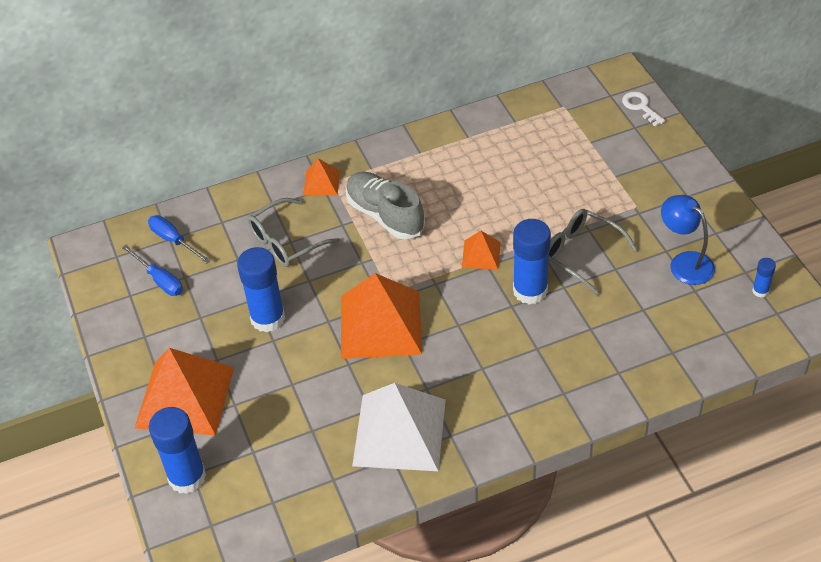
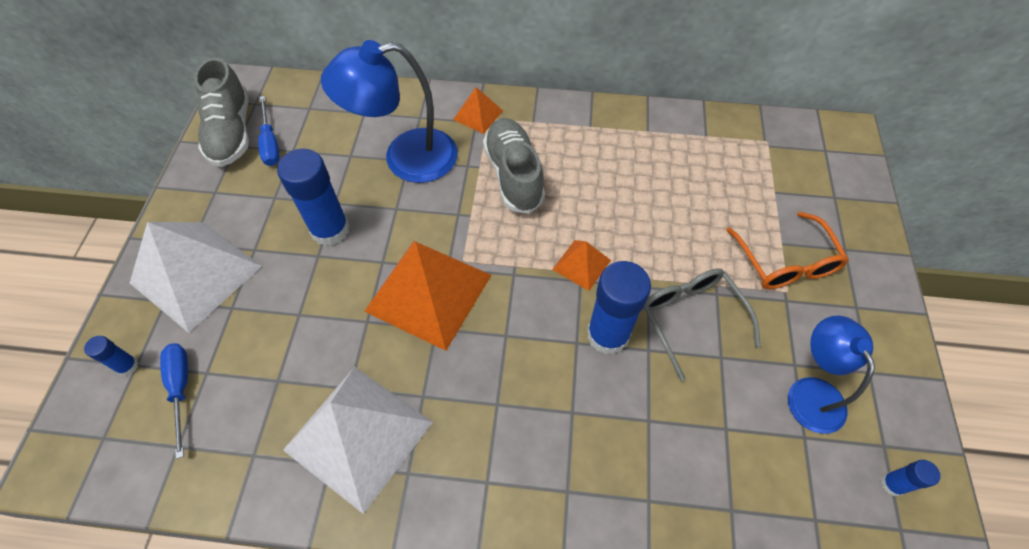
camera: 25 degrees right, 10 degrees up
orange pyramid [135,348,234,436] -> white pyramid [130,222,262,333]
blue screwdriver [148,215,211,263] -> blue screwdriver moved to [160,343,188,459]
blue glue stick [149,407,206,494] -> blue glue stick [84,336,138,376], size x0.47
grey glasses [248,198,341,267] -> blue lamp [321,40,458,183]
white key [622,91,666,127] -> none
none -> grey shoe [194,57,249,167]
none -> orange glasses [726,212,849,289]

